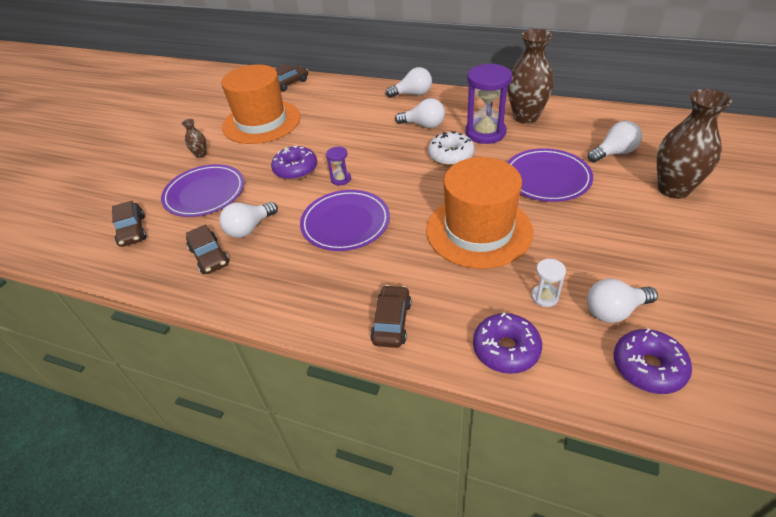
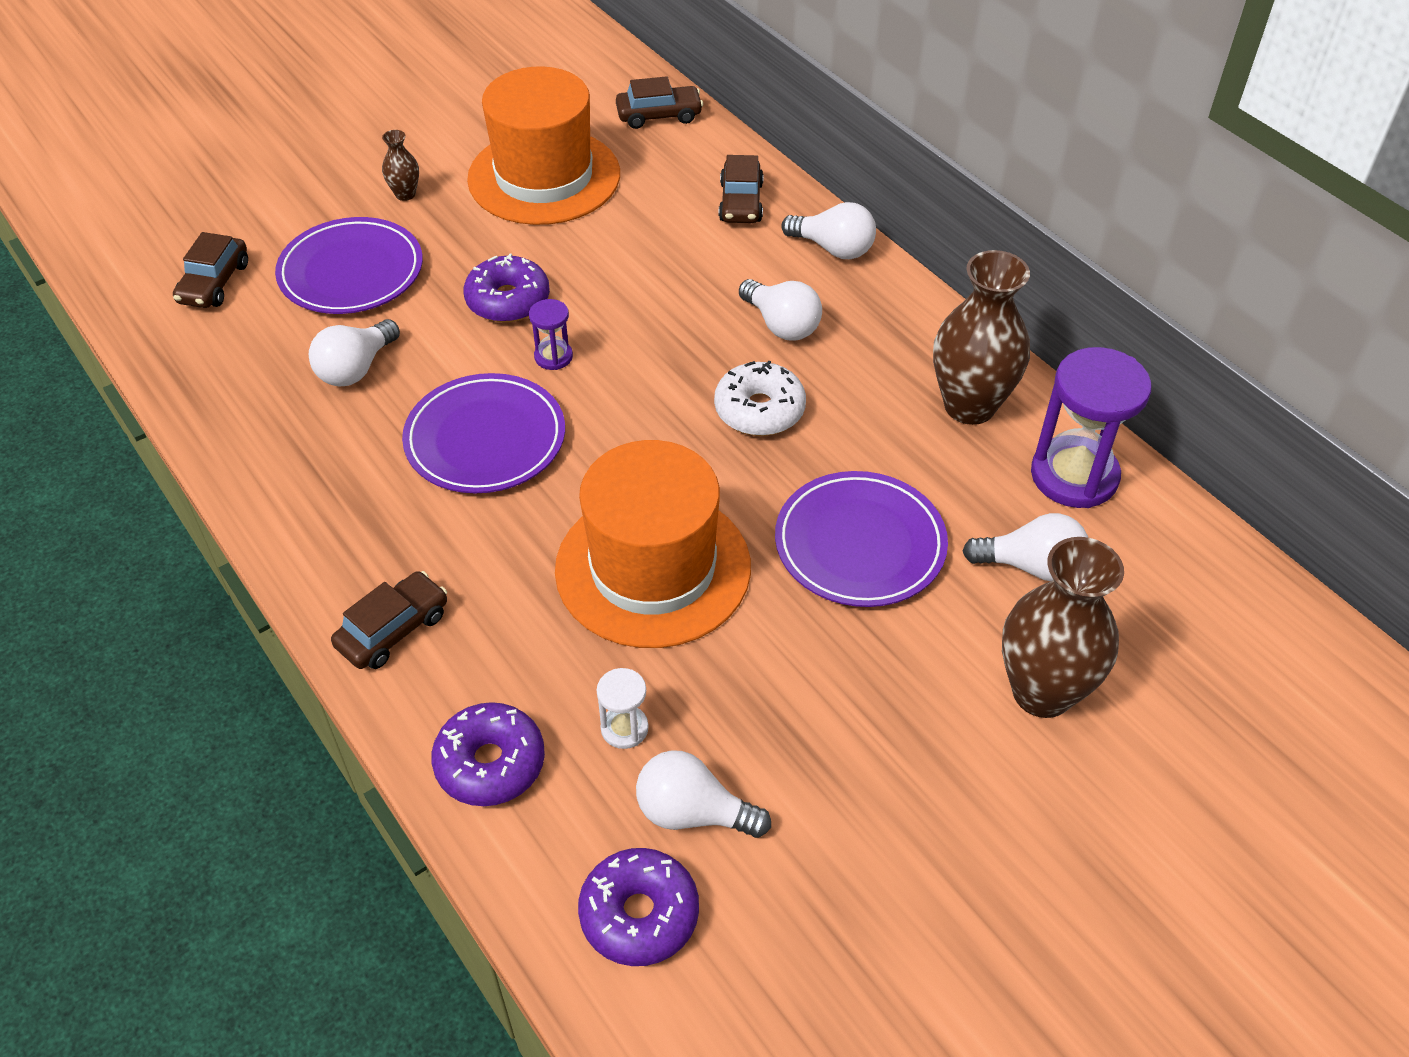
camera: 30 degrees right, 5 degrees up
brown car [186,224,229,274] -> brown car moved to [719,155,764,223]
white light bulb [219,202,278,238] -> white light bulb turned 45 degrees counterclockwise [309,319,400,387]
purple hourglass [465,63,512,144] -> purple hourglass moved to [1031,347,1151,508]

